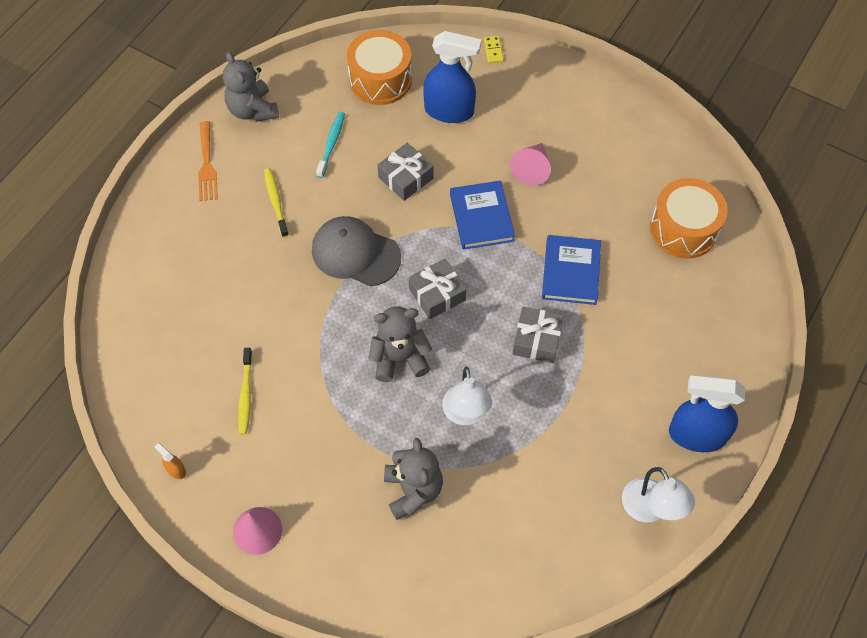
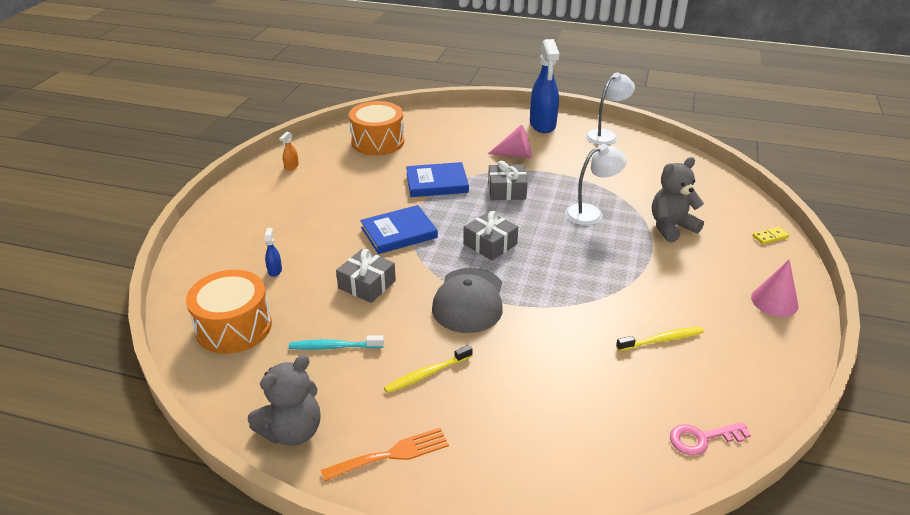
camera: 105 degrees left, 25 degrees down
orange spray bottle [154,443,186,479] -> orange spray bottle moved to [279,132,299,171]
grey teddy bear [369,306,432,382] -> none
blue spray bottle [423,31,481,123] -> blue spray bottle [265,228,282,277], size x0.40
yellow domino [484,36,504,63] -> yellow domino moved to [752,227,789,245]
pink cone [510,143,551,186] -> pink cone moved to [488,125,532,158]
none -> pink key [670,422,751,455]

